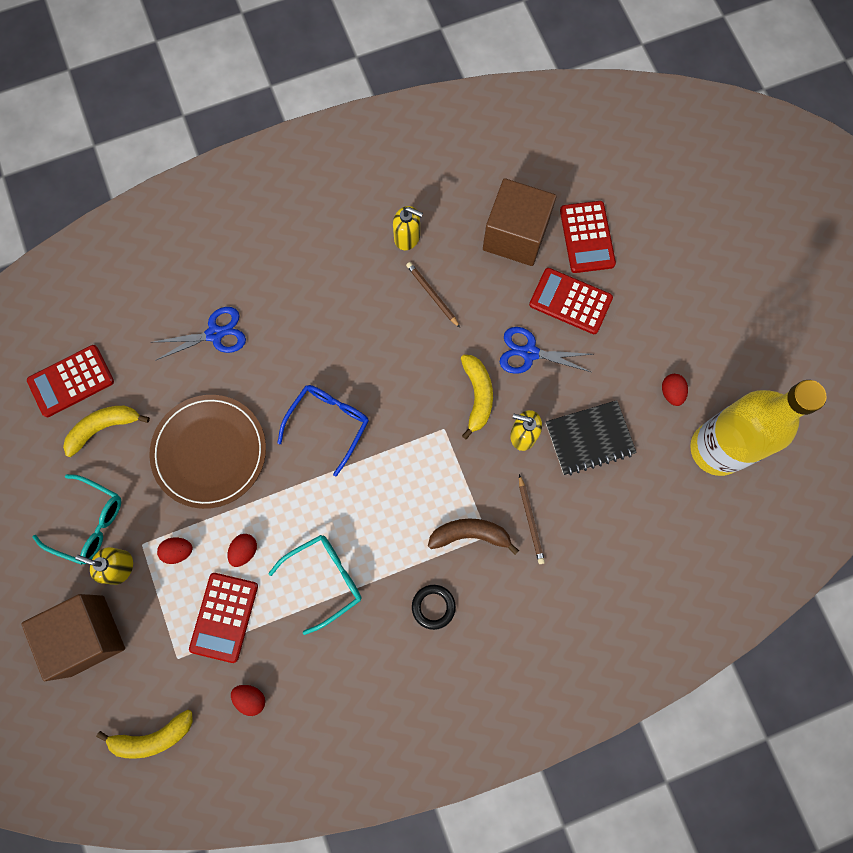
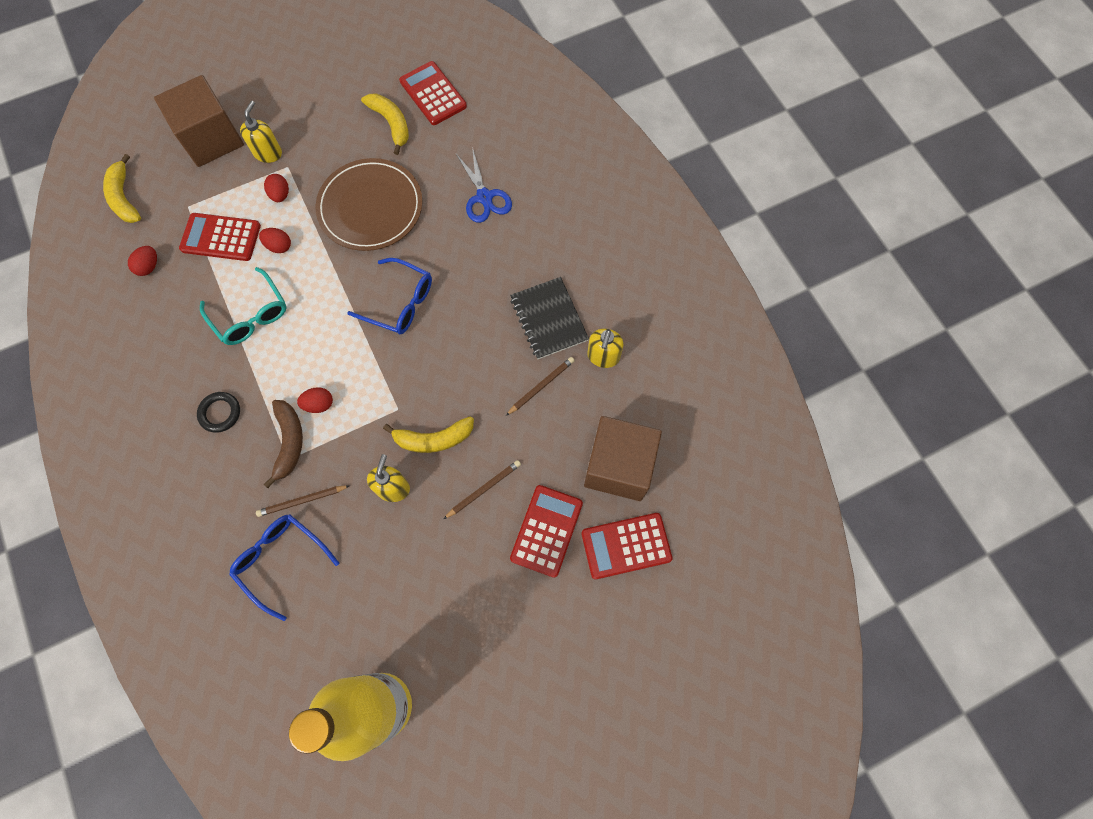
camera: 85 degrees right, 5 degrees down
turquoise glasses [33,474,121,565] -> none
blue scissors [500,327,593,374] -> brown pencil [444,460,521,519]
black notebook [546,400,637,475] -> black notebook moved to [510,277,589,359]
red egg [662,374,688,406] -> red egg moved to [297,387,333,413]
none -> blue glasses [229,514,339,621]

